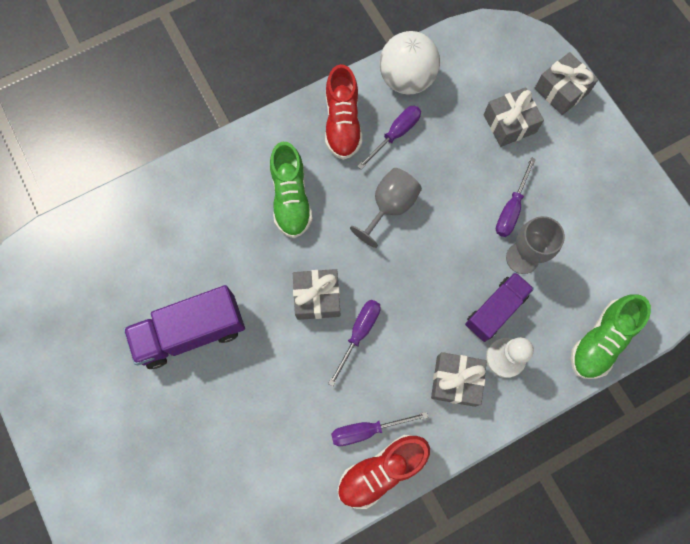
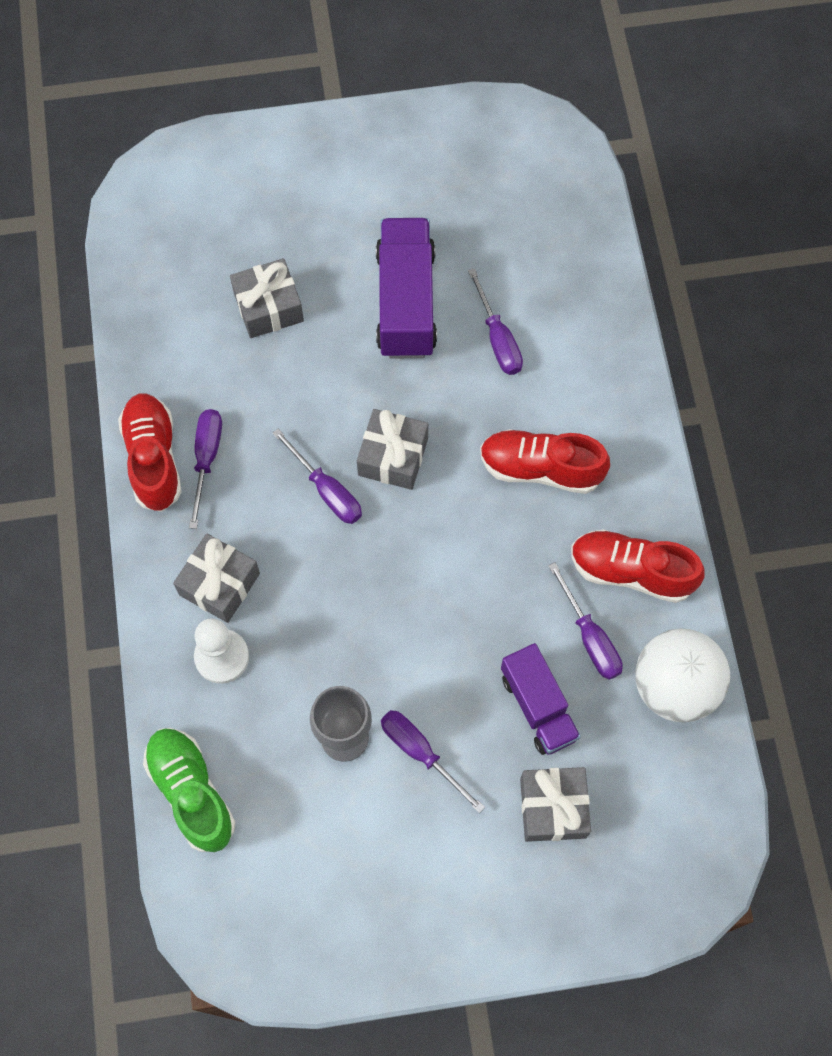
camera: 110 degrees right, 5 degrees down
green shoe [270,142,312,238] -> red shoe [480,429,610,494]
grey goblet [350,168,422,248] -> none
purple truck [465,272,534,342] -> purple truck moved to [501,643,581,755]
grey gift [535,52,599,115] -> grey gift moved to [230,258,304,338]
none -> purple screwdriver [468,268,523,375]

